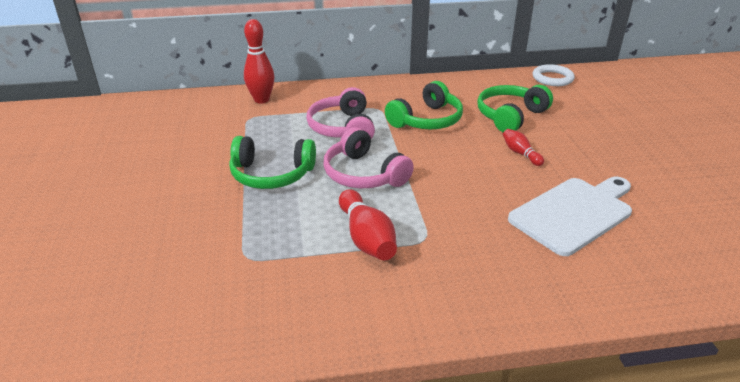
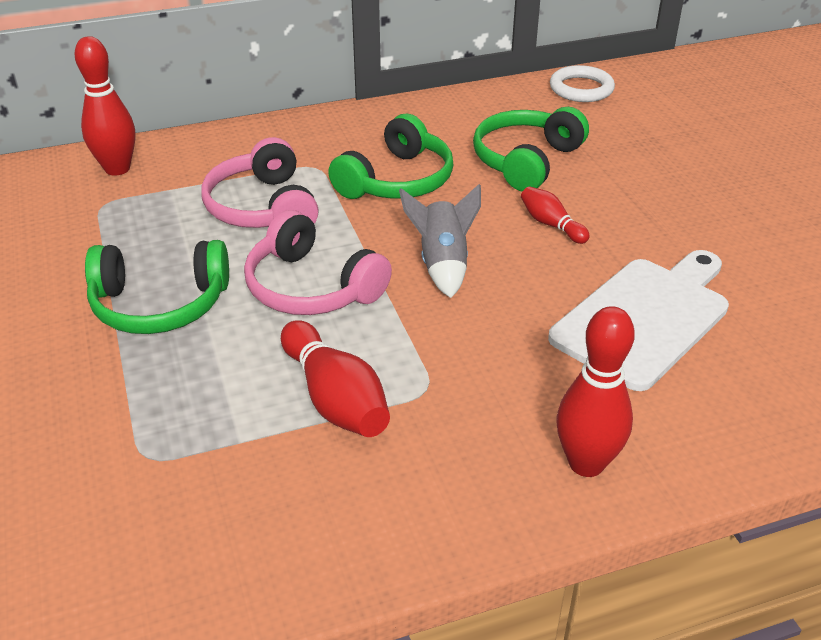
camera: 10 degrees left, 5 degrees up
none -> grey rocket [399,184,481,298]
none -> red bowling pin [557,306,635,477]

